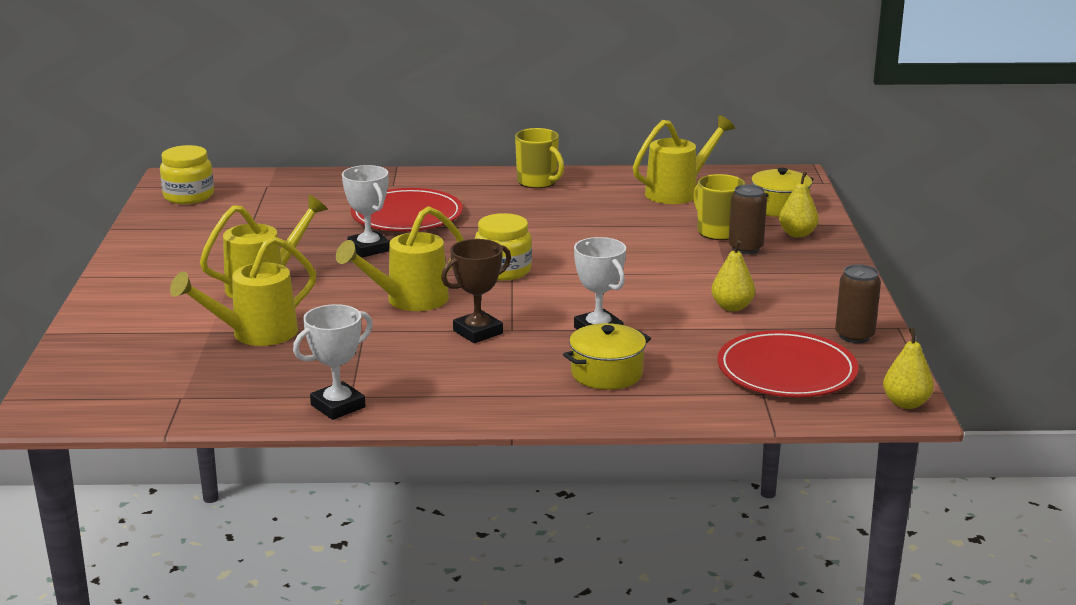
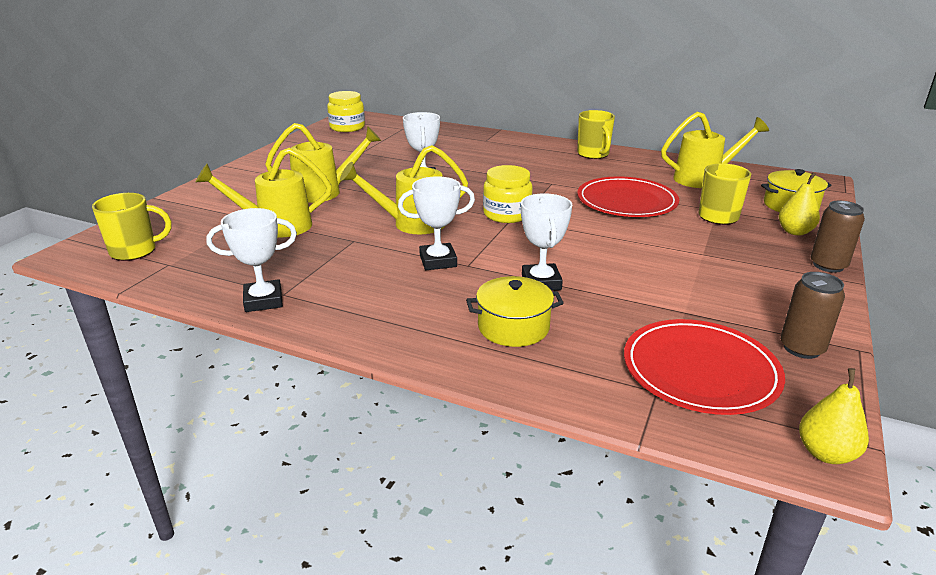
camera: 25 degrees right, 5 degrees up
red plate [351,188,463,231] -> red plate moved to [577,177,679,217]
brown trophy [441,239,511,343] -> white trophy [398,176,475,270]
yellow pear [711,240,755,311] -> none
brown can [729,184,767,254] -> brown can moved to [811,201,865,273]
none -> yellow mug [92,193,171,261]

